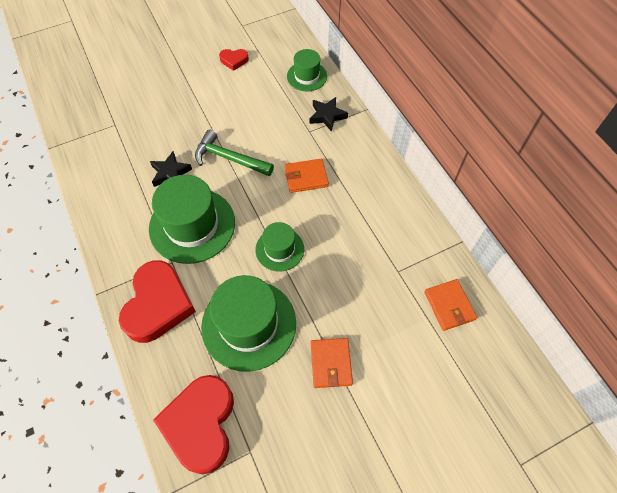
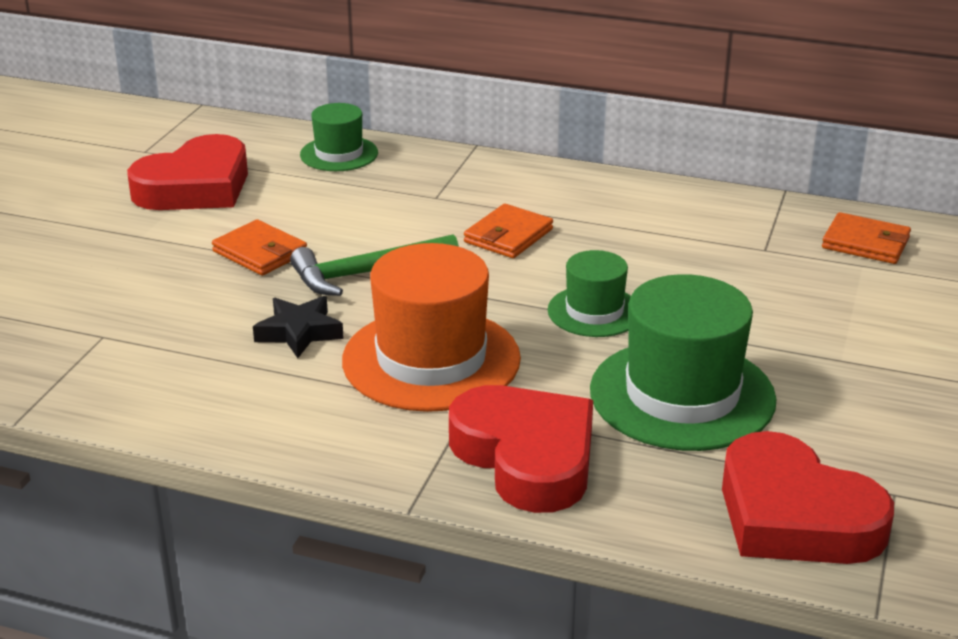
camera: 45 degrees left, 30 degrees down
green hat [149,175,235,264] -> orange hat [342,243,521,412]
red heart [219,49,249,71] -> red heart [127,134,248,210], size x2.18
black star [310,97,348,132] -> none
orange wallet [311,338,353,388] -> orange wallet moved to [212,219,307,276]

